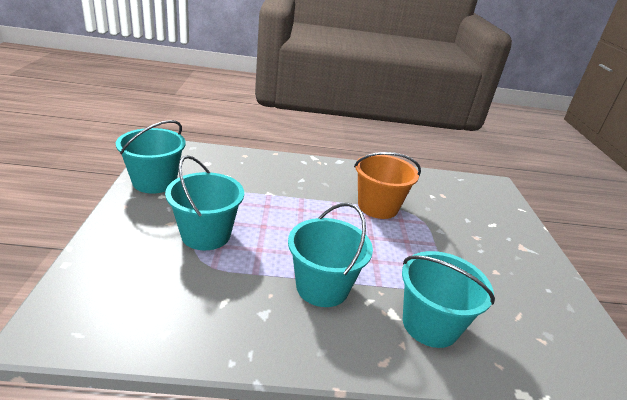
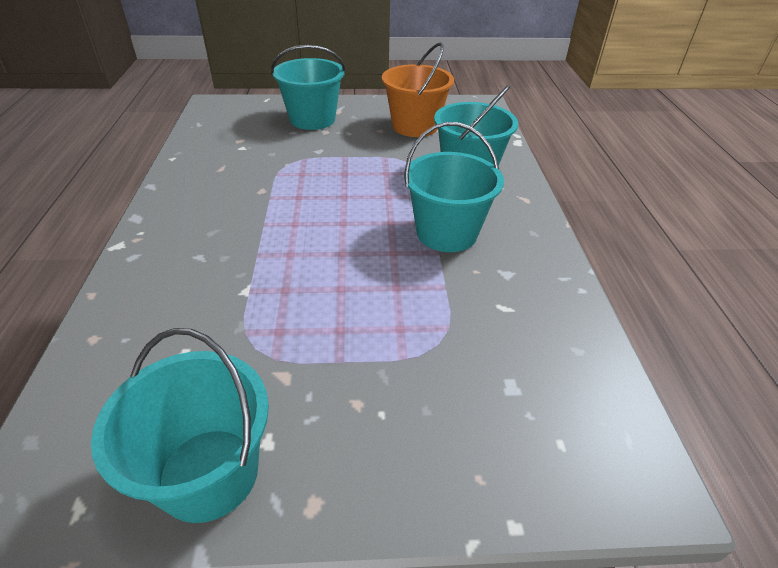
camera: 90 degrees left, 10 degrees up
turquoise bucket [165,155,244,250] -> turquoise bucket moved to [271,45,346,130]
orange bucket [354,152,421,219] -> orange bucket moved to [382,42,454,137]

